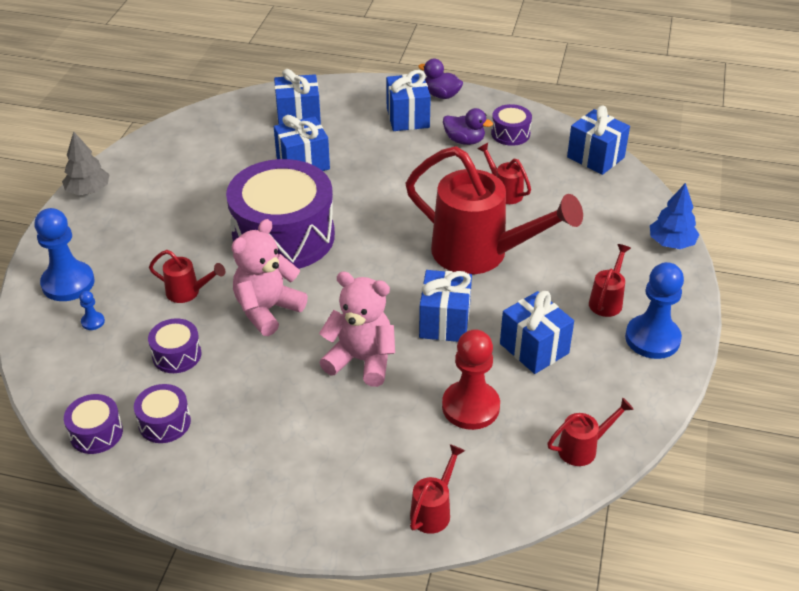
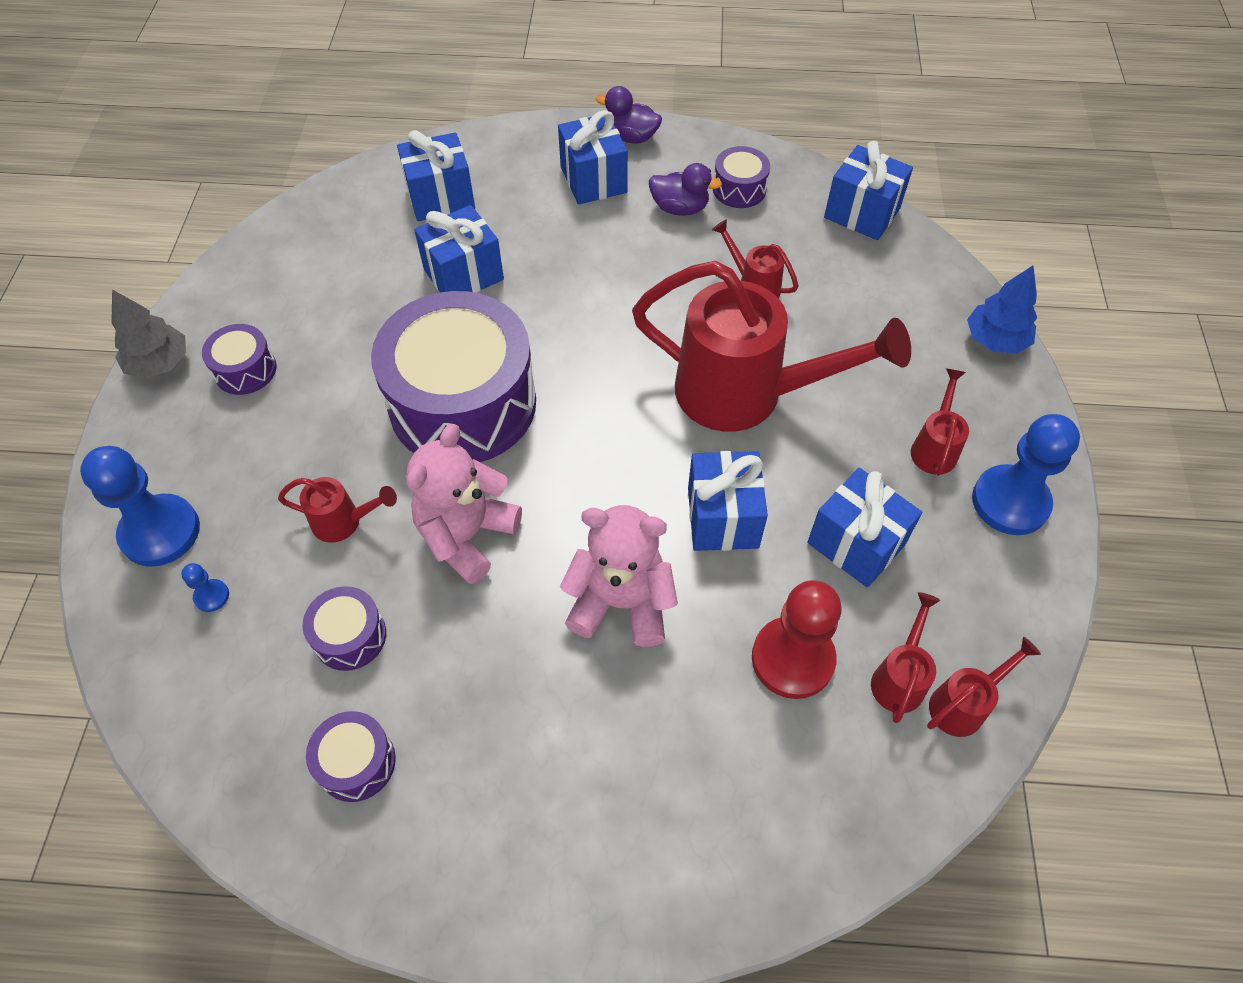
camera: 10 degrees left, 15 degrees up
purple drum [64,394,123,454] -> purple drum moved to [202,324,276,395]
red watering can [410,444,465,534] -> red watering can moved to [871,592,940,723]

